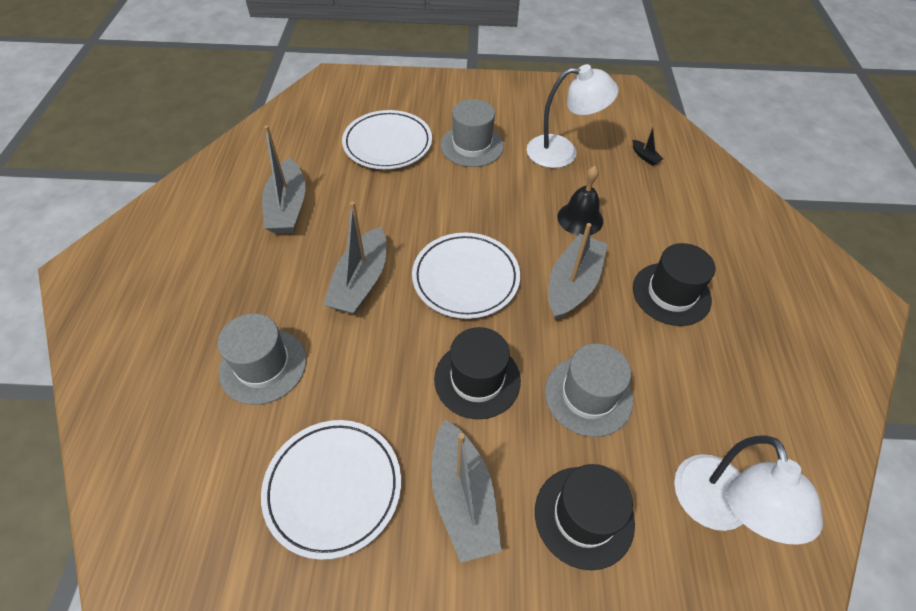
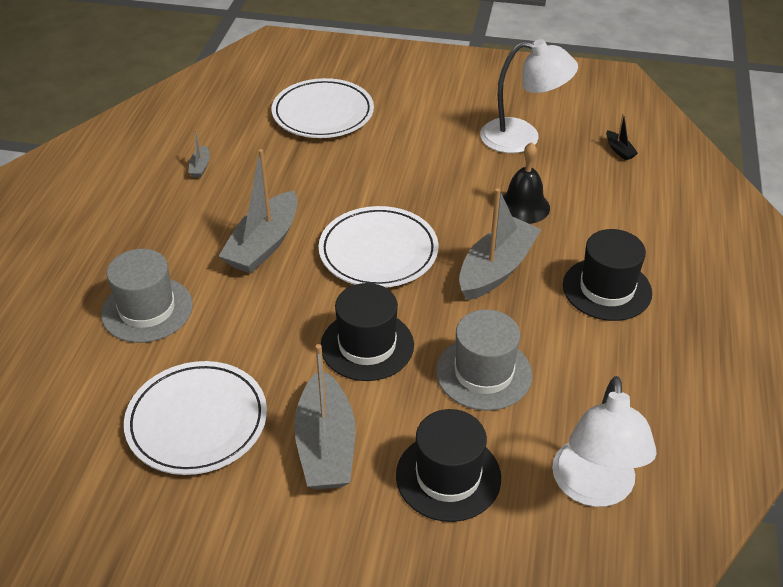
camera: 10 degrees right, 10 degrees down
grey boat [262,125,305,234] -> grey boat [188,129,210,178], size x0.43
grey hat [440,99,504,167] -> none

